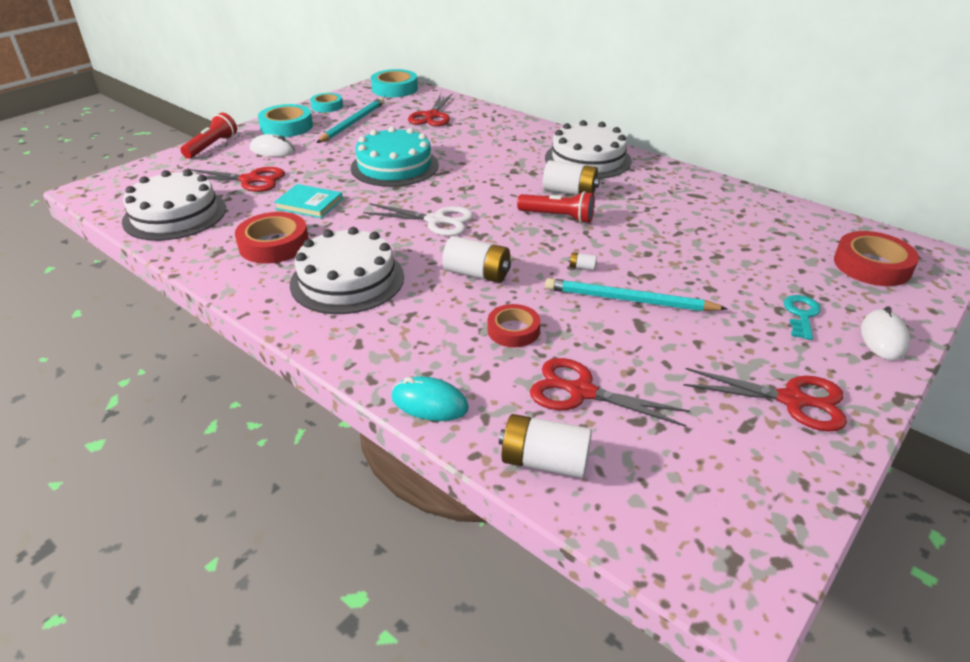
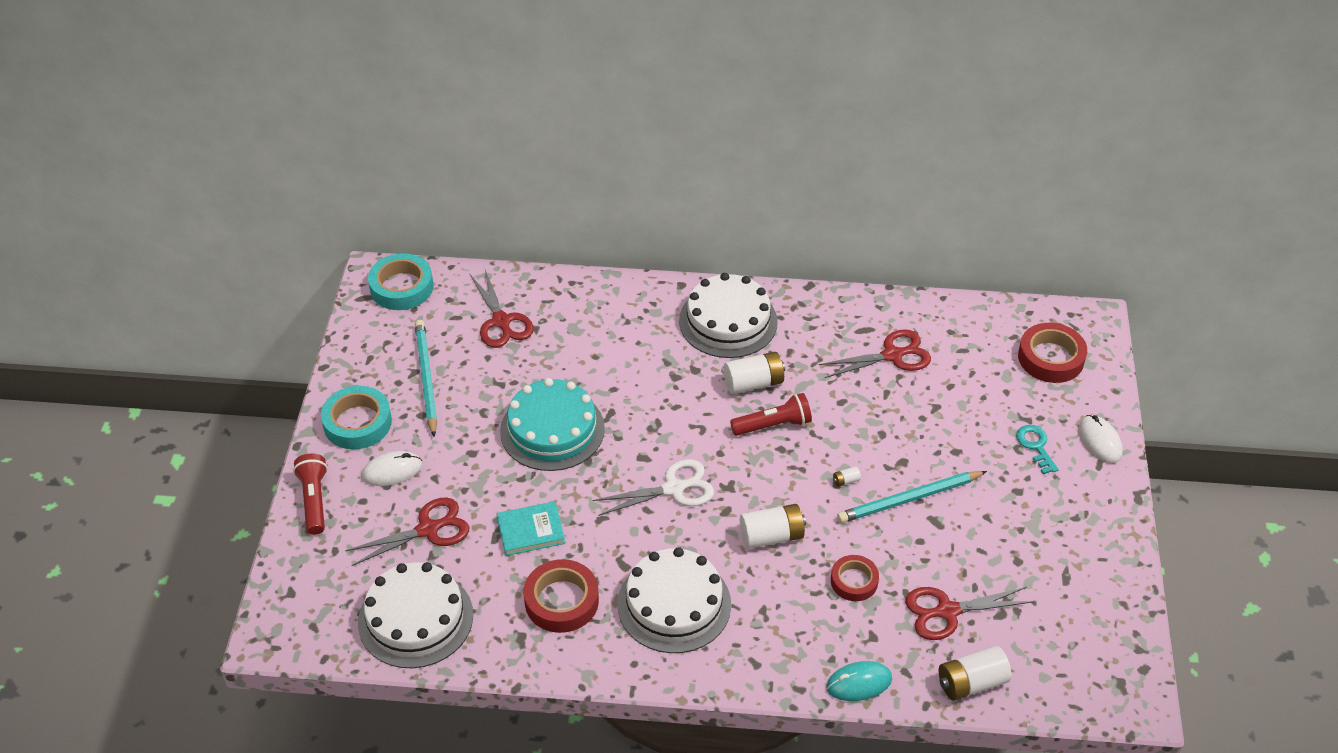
camera: 35 degrees left, 10 degrees up
turquoise tape [310,93,343,112] -> none
red scissors [683,368,847,432] -> red scissors moved to [819,329,931,378]

